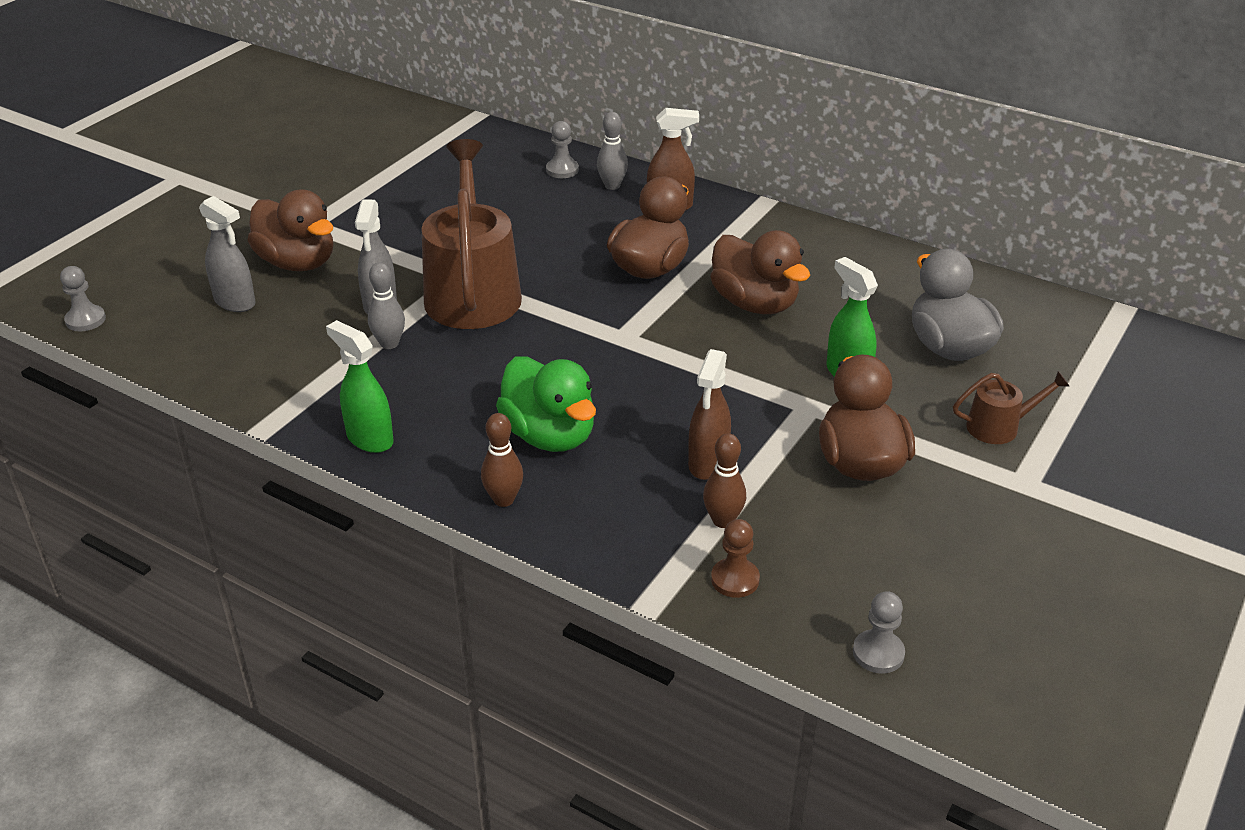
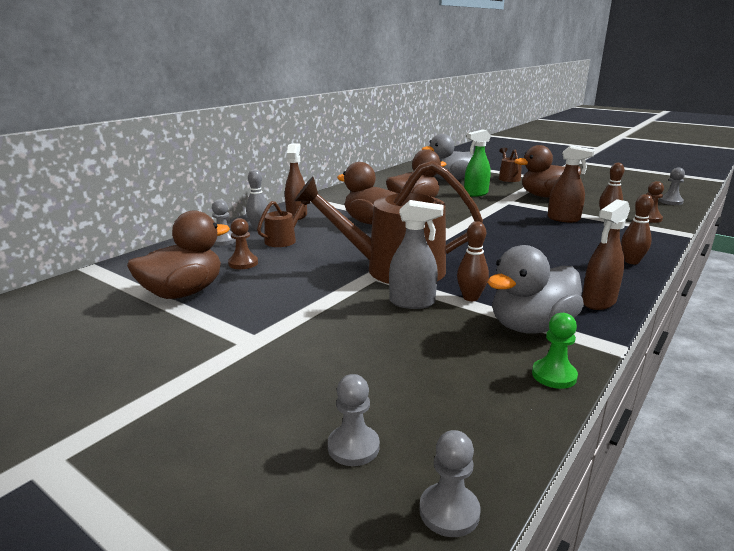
camera: 85 degrees left, 15 degrees down
grey spray bottle [199,196,256,312] -> none
brown duck [248,189,333,271] -> brown duck moved to [127,210,230,299]
green spray bottle [326,320,394,453] -> brown spray bottle [582,199,630,310]
grey bowling pin [368,262,405,349] -> brown bowling pin [457,221,489,301]
green duck [496,356,596,452] -> none
none -> brown pawn [228,218,258,269]
none -> brown watering can [257,201,310,247]
none -> grey pawn [328,374,380,466]
none -> grey duck [487,245,584,334]
none -> green pawn [532,313,578,389]

